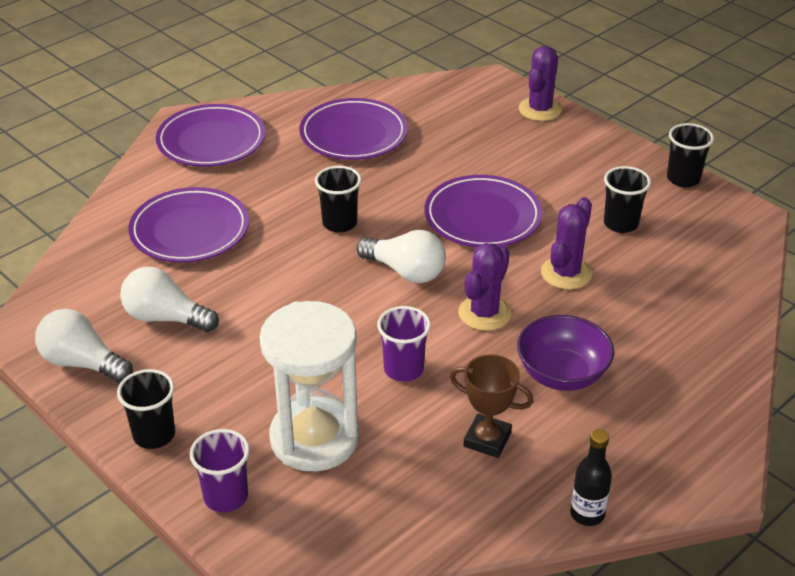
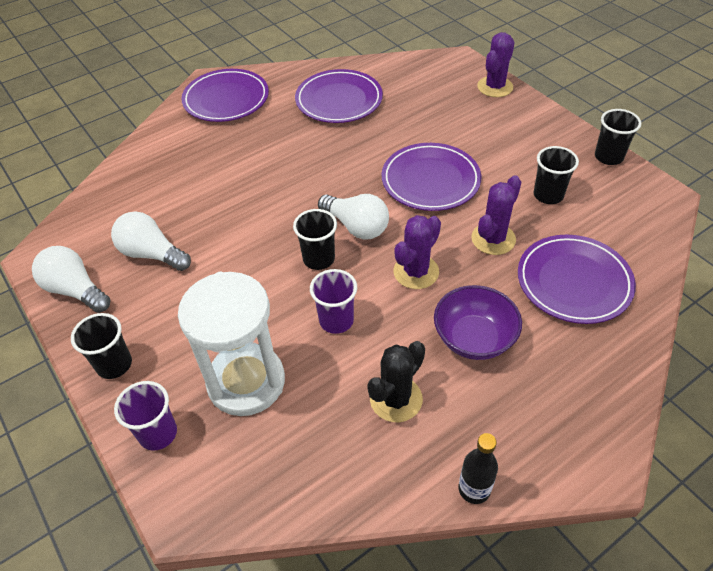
camera: 10 degrees right, 10 degrees up
purple plate [128,187,249,262] -> purple plate moved to [518,234,636,324]
black cup [315,166,361,233] -> black cup moved to [293,209,337,270]
brown trophy [450,354,534,458] -> black cactus [367,341,425,422]

